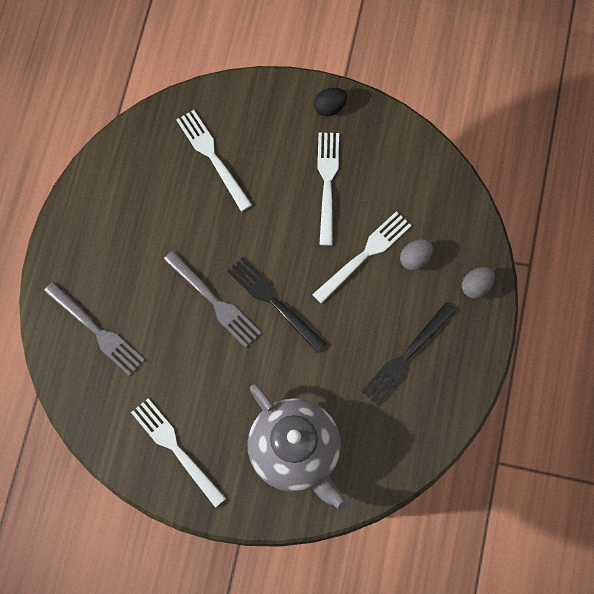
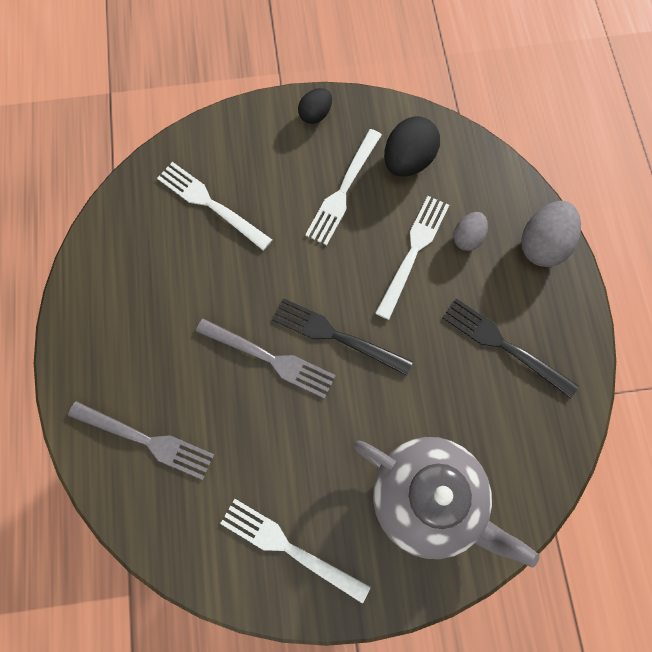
camera: 20 degrees left, 0 degrees up
white fork [317,132,339,246] -> white fork turned 135 degrees counterclockwise [305,129,382,246]
black fork [361,302,456,406] -> black fork turned 105 degrees clockwise [442,298,579,399]
grey egg [462,267,495,299] -> grey egg [522,201,581,267], size x1.66
none -> black egg [384,116,440,177]

